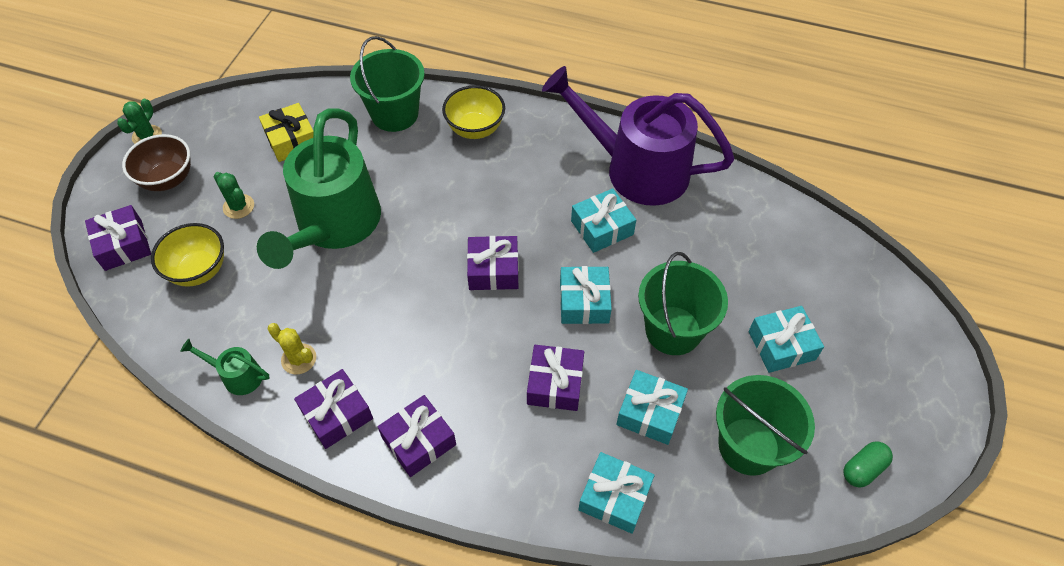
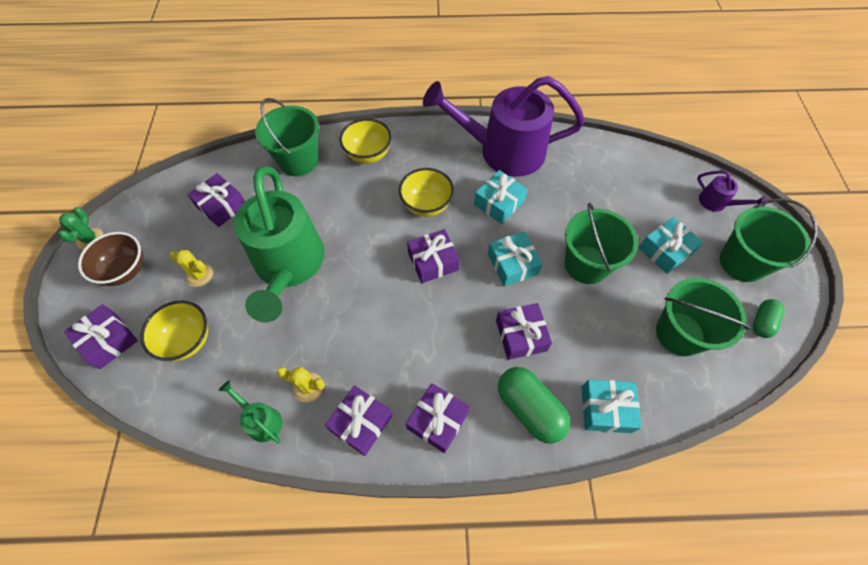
camera: 20 degrees left, 5 degrees up
green watering can [180,339,270,395] -> green watering can turned 45 degrees clockwise [219,380,283,444]
green cactus [214,172,254,219] -> yellow cactus [170,250,213,287]
yellow gift [259,103,314,162] -> purple gift [187,173,245,227]
turquoise gift [616,370,688,445] -> none
none -> yellow bowl [399,168,454,217]
none -> green capsule [498,367,570,444]
none -> purple watering can [697,171,766,212]
none -> green bucket [720,199,818,282]

